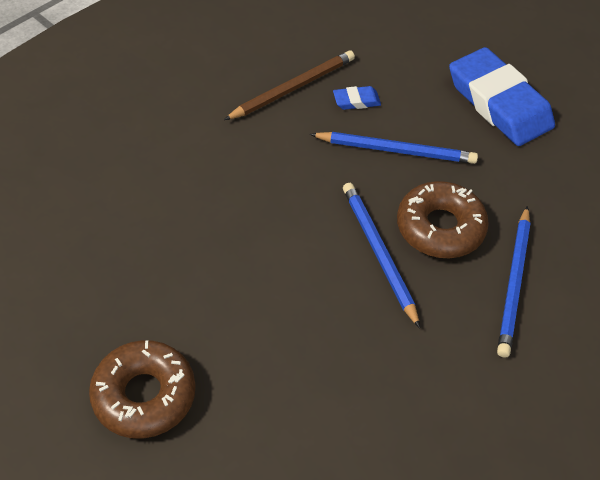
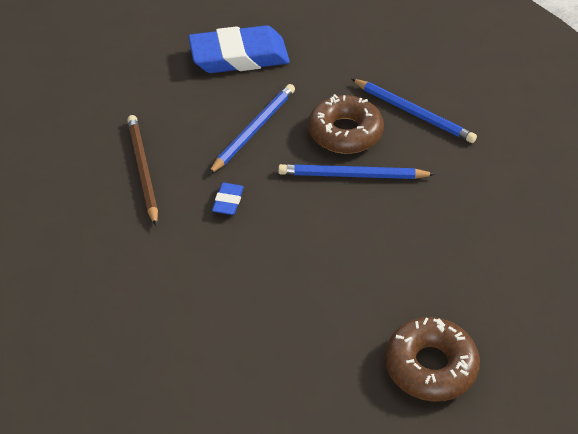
camera: 65 degrees left, 5 degrees down
blue eraser [333,86,381,110] -> blue eraser moved to [212,183,244,215]

